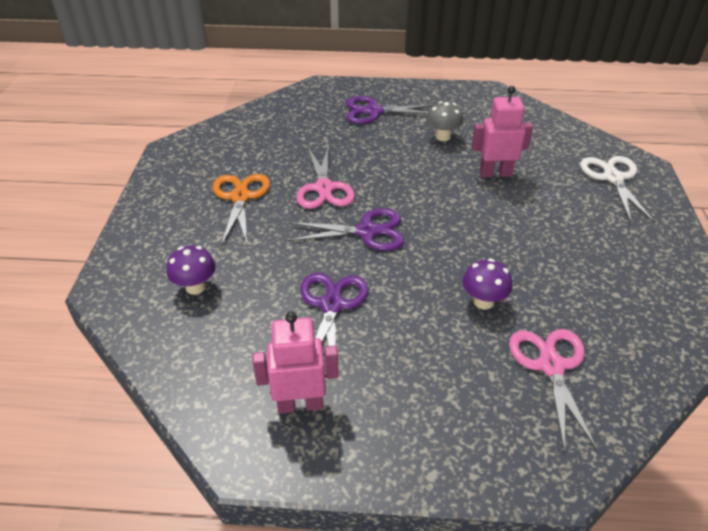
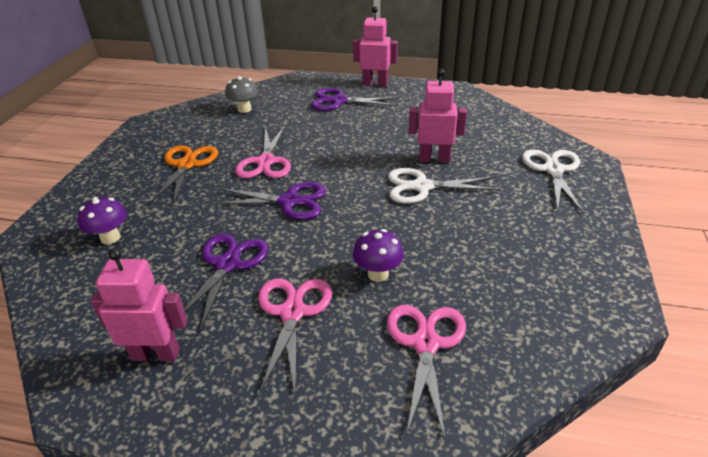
camera: 10 degrees right, 5 degrees down
grey mushroom [427,101,463,141] -> grey mushroom moved to [225,76,259,113]
none -> pink scissors [258,278,332,394]
none -> pink robot [353,6,398,87]
none -> white scissors [388,168,500,204]

